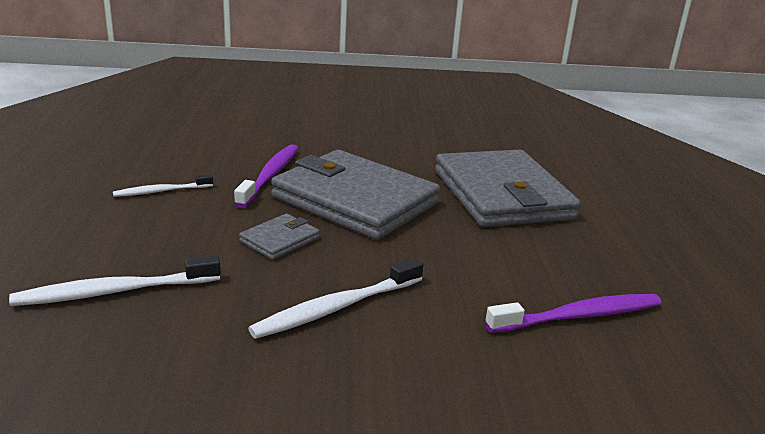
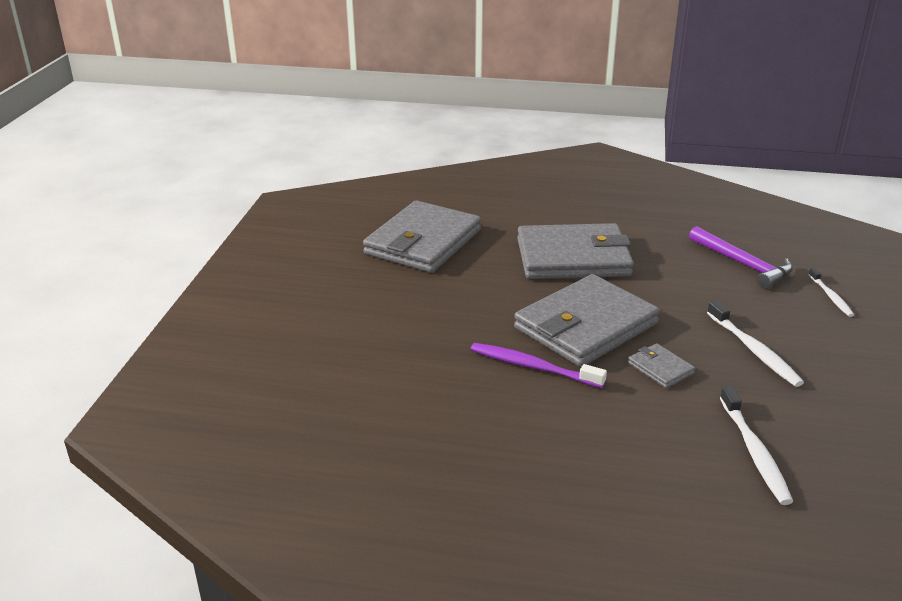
camera: 75 degrees left, 5 degrees up
white toothbrush [113,174,213,197] -> white toothbrush moved to [808,268,854,317]
purple toothbrush [485,294,662,333] -> purple hammer [689,226,793,289]
none -> grey wallet [363,200,481,273]

